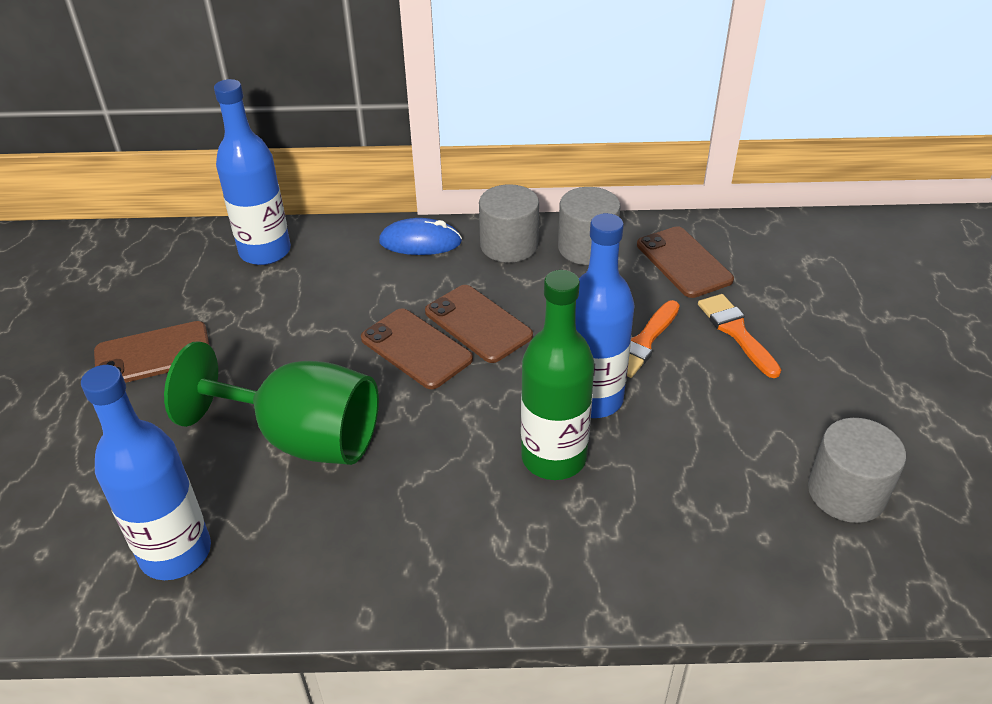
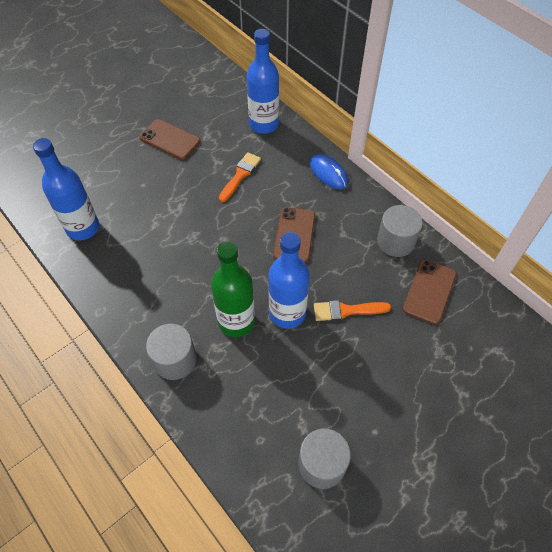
camera: 50 degrees right, 15 degrees up
green goblet [164,341,379,465] -> none
brown phone [361,308,473,389] -> none
grey cylinder [479,184,539,263] -> grey cylinder moved to [146,324,197,380]
orange brush [698,294,781,378] -> orange brush moved to [219,152,261,202]

